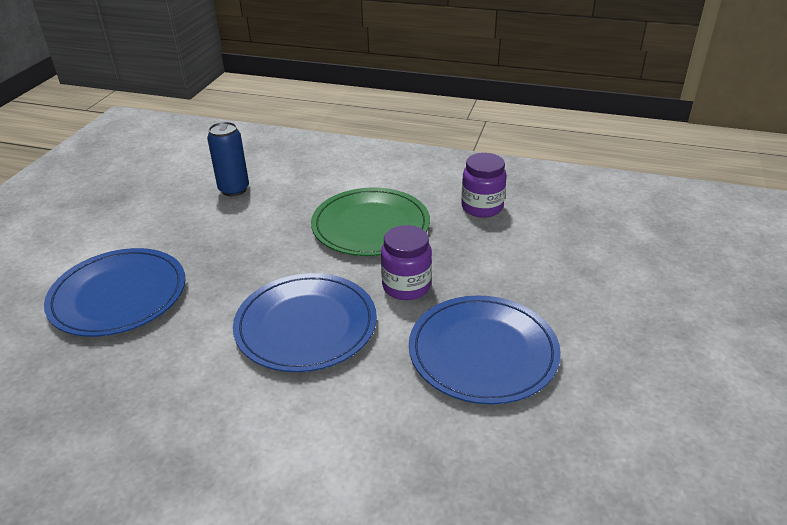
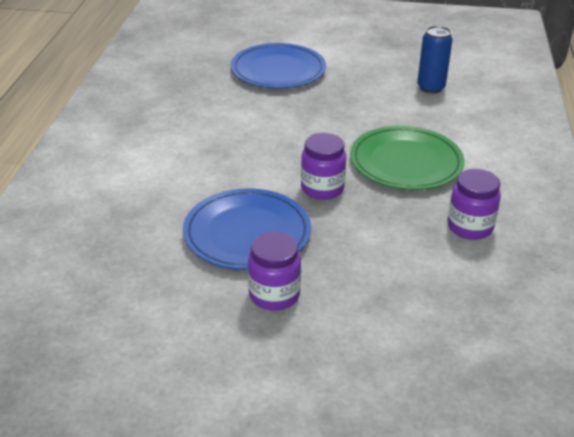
camera: 80 degrees right, 0 degrees up
blue plate [233,273,377,372] -> none
none -> purple jar [248,232,301,311]

